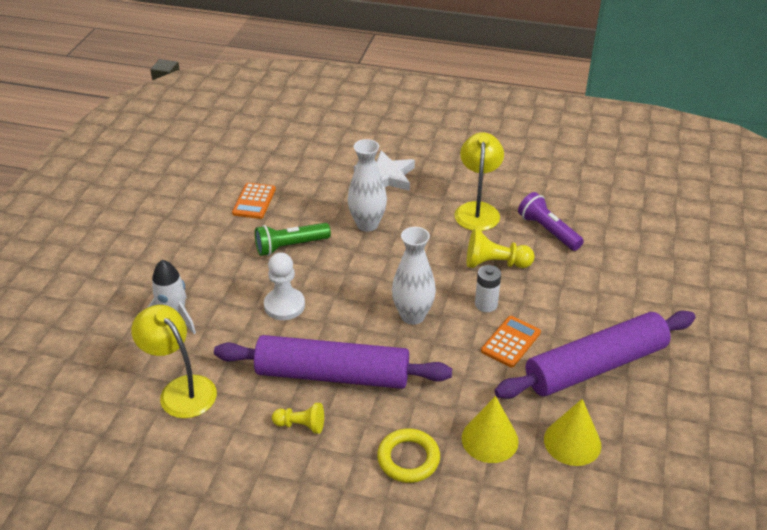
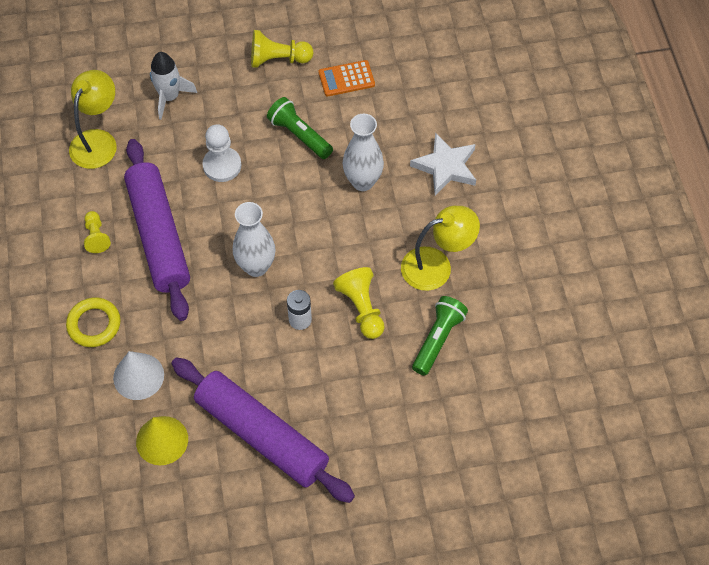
camera: 65 degrees right, 20 degrees up
yellow cone [462,396,519,463] -> white cone [113,351,164,400]
orange calculator [481,316,541,367] -> none
purple flashlight [518,192,584,251] -> green flashlight [412,296,468,376]
none -> yellow pawn [251,30,313,68]

